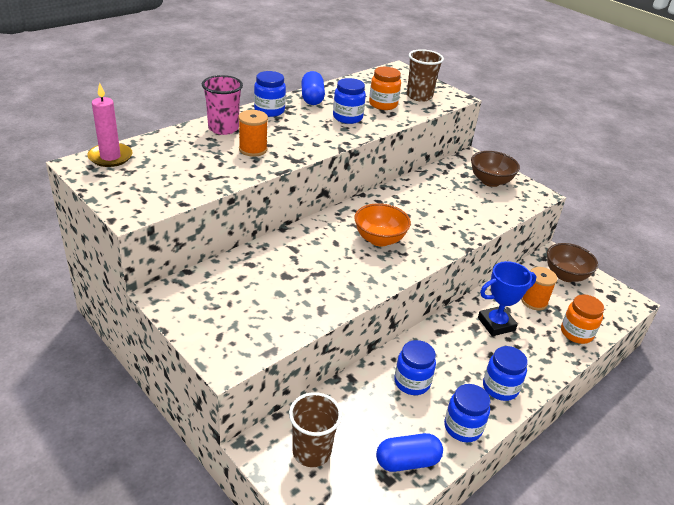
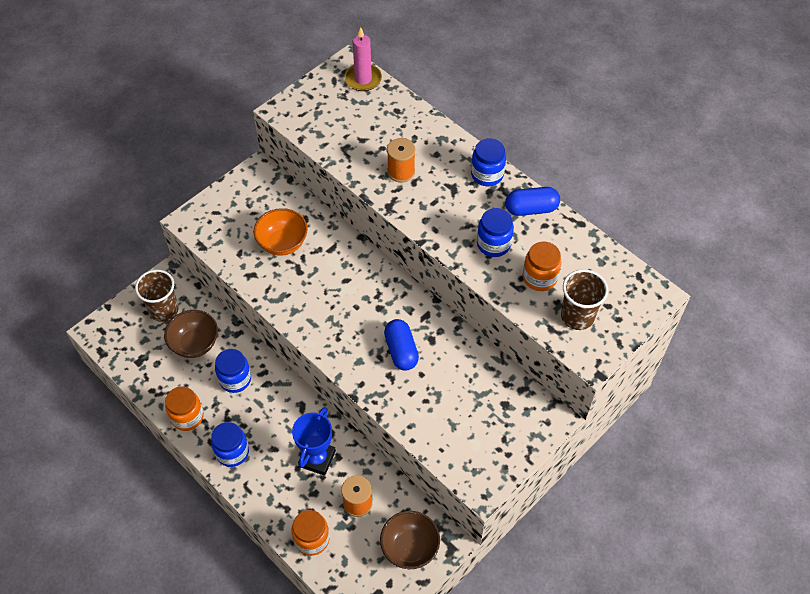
camera: 90 degrees right, 20 degrees up
pink cup [202,75,243,135] -> none
orange bowl [354,203,411,247] -> orange bowl moved to [254,208,308,256]
blue capsule [376,433,443,472] -> blue capsule moved to [384,319,419,371]
blue jar [444,384,491,442] -> orange jar [165,386,204,431]
brown bowl [471,151,520,187] -> brown bowl moved to [164,310,218,358]
blue trophy [478,261,537,336] -> blue trophy turned 45 degrees clockwise [292,407,336,476]

